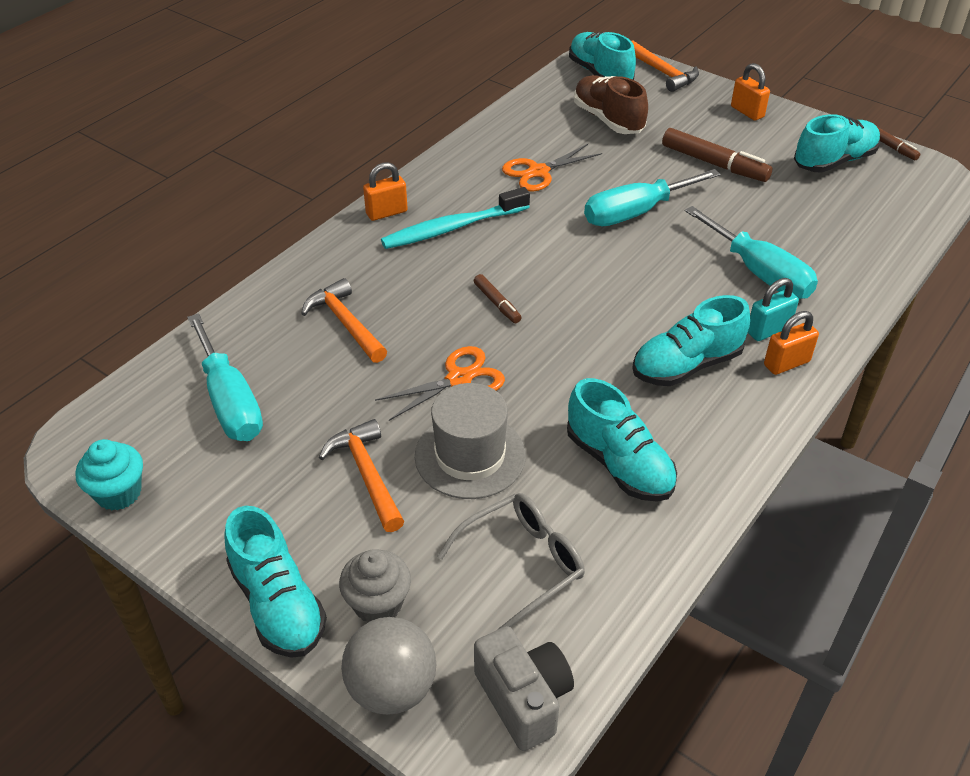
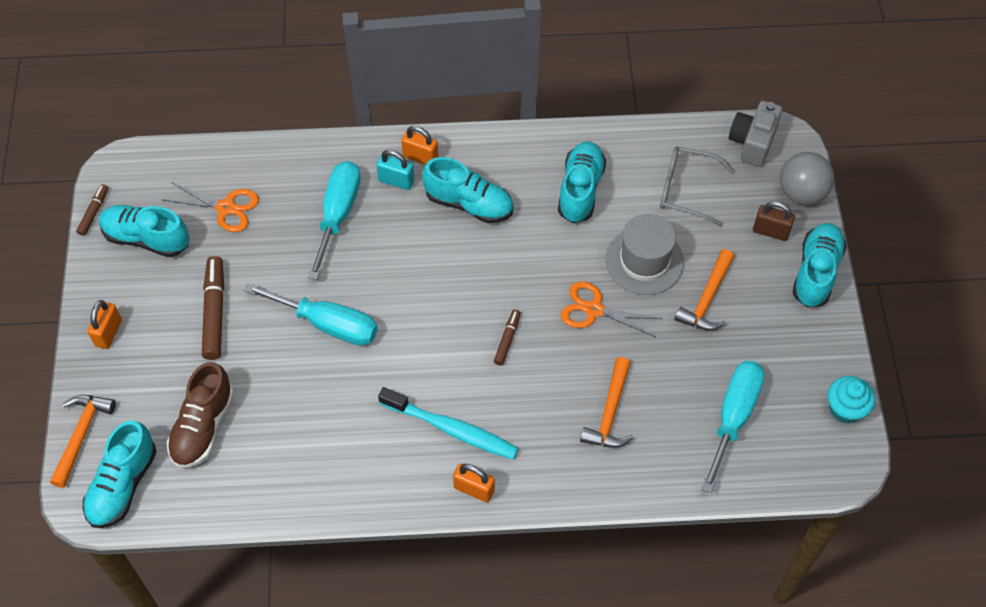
camera: 130 degrees left, 15 degrees up
grey cupcake [339,549,411,622] -> brown padlock [753,201,795,241]
orange scissors [502,144,602,192] -> orange scissors moved to [164,182,259,232]

